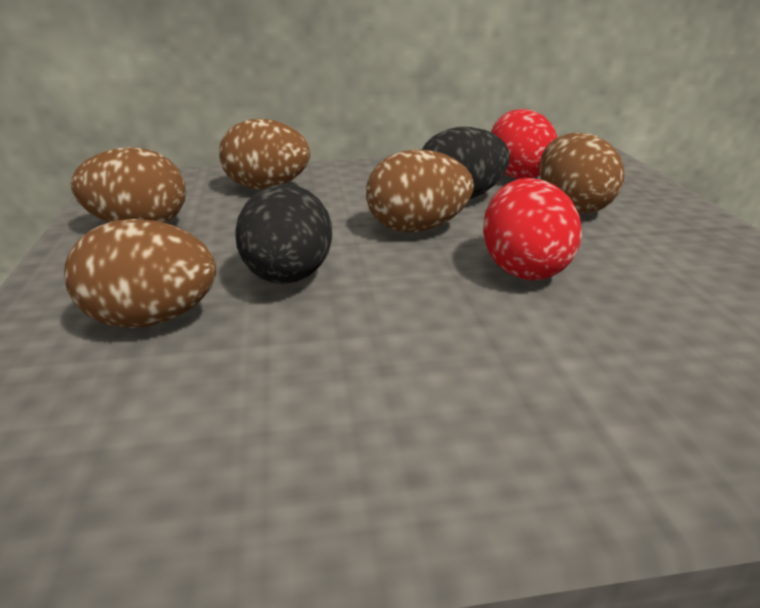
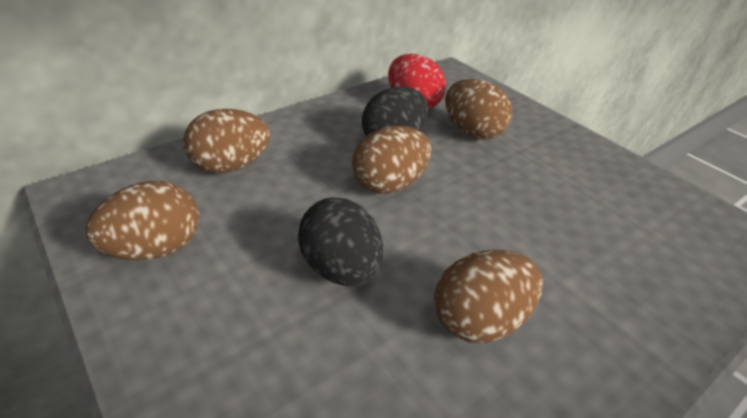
camera: 30 degrees left, 10 degrees up
brown egg [64,219,216,328] -> brown egg moved to [434,250,543,343]
red egg [483,178,582,280] -> none

